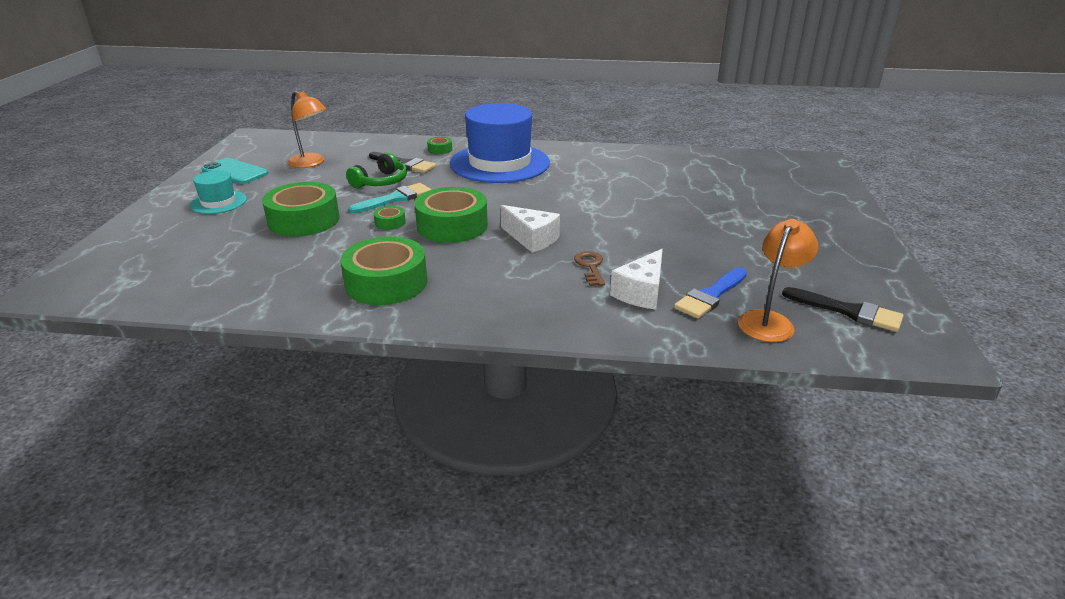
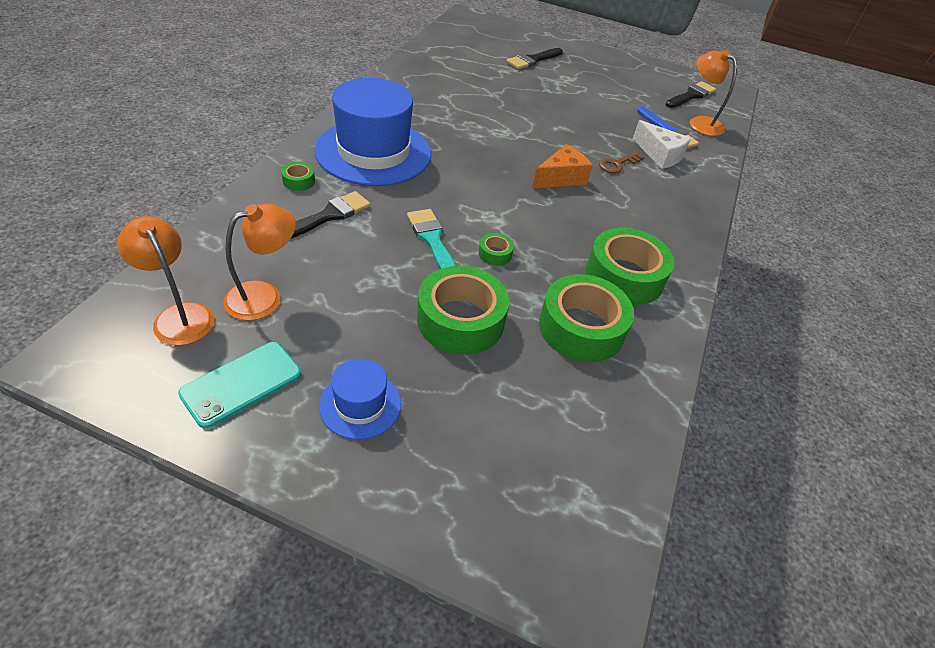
camera: 80 degrees left, 15 degrees up
turquoise hat [190,170,247,214] -> blue hat [319,359,401,440]
green headphones [346,152,407,188] -> none
green tape [414,187,488,243] -> green tape moved to [539,274,634,362]
white cheese [501,205,560,253] -> orange cheese [532,144,593,188]
brown key [574,251,605,286] -> brown key turned 45 degrees counterclockwise [599,152,644,173]
none -> orange lamp [117,216,214,345]
none -> black brush [506,48,563,69]

